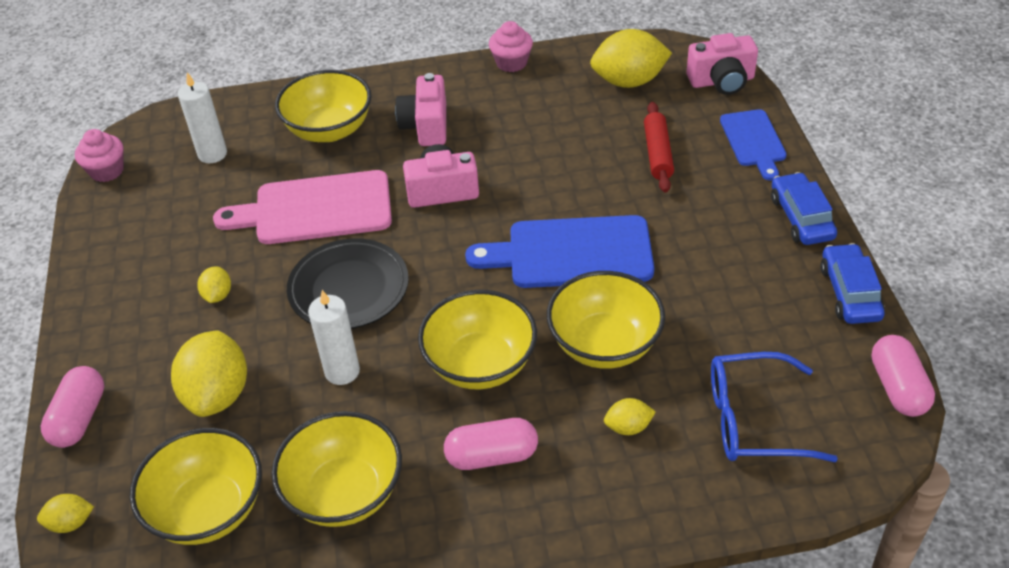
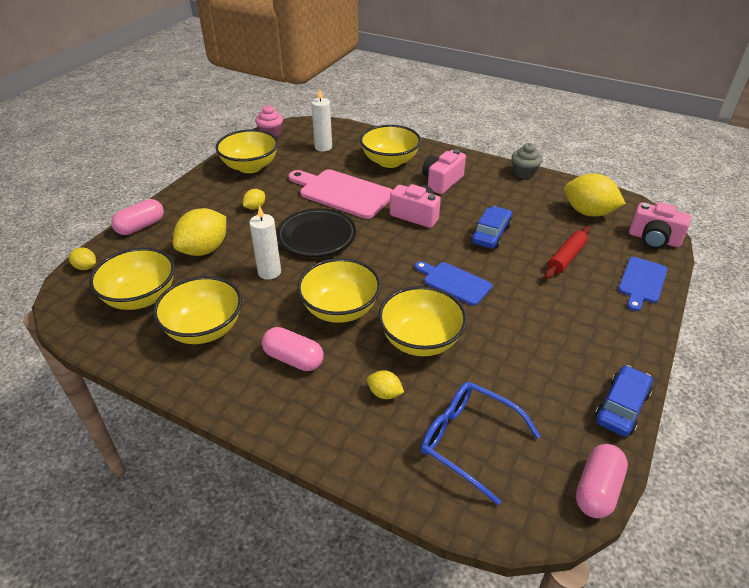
camera: 35 degrees right, 5 degrees down
blue cutting board [465,215,654,288] -> blue cutting board [415,261,492,306], size x0.60
pink cupcake [489,21,533,72] -> grey cupcake [512,143,543,179]
blue car [771,172,837,245] -> blue car moved to [471,206,512,249]
none -> yellow bowl [215,129,278,173]

